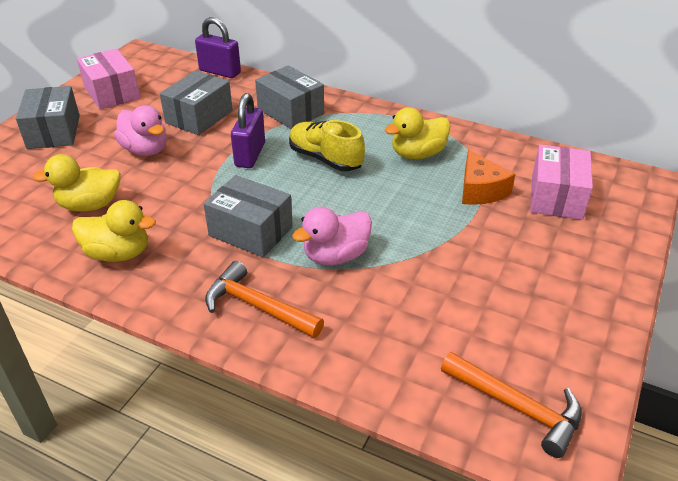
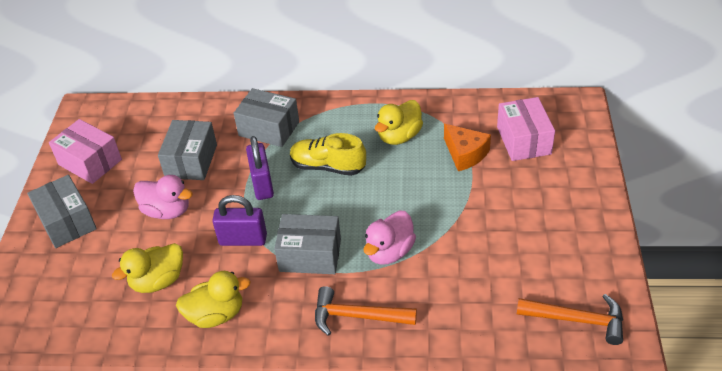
camera: 20 degrees left, 5 degrees up
purple padlock [195,17,241,78] -> purple padlock moved to [212,195,267,246]

